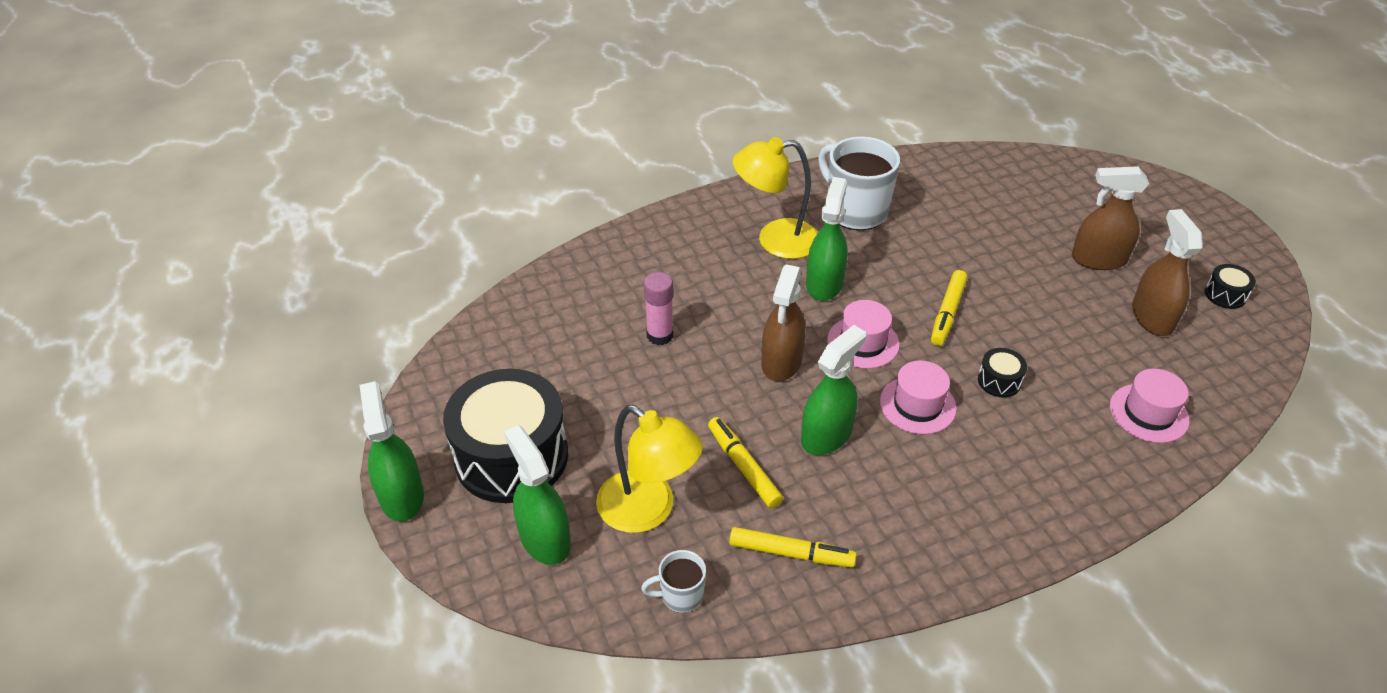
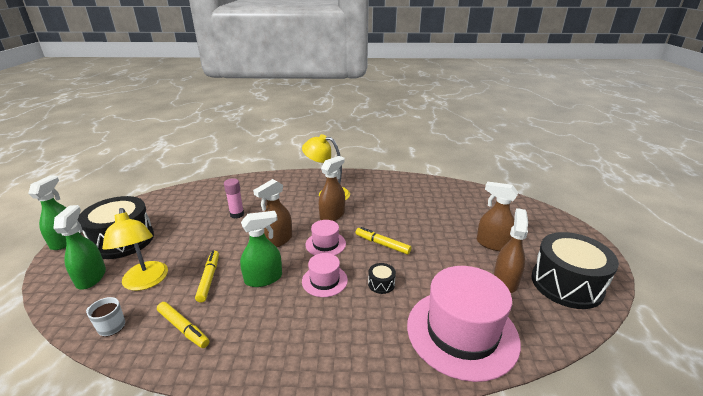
camera: 25 degrees right, 15 degrees down
green spray bottle [806,177,848,301] -> brown spray bottle [319,156,345,221]
white mug [818,136,900,230] -> none
yellow marker [931,270,967,346] -> yellow marker turned 75 degrees clockwise [356,227,411,254]
pink hat [1110,368,1190,443] -> pink hat [407,266,521,382], size x2.06
black drum [1205,264,1256,309] -> black drum [531,232,619,309], size x2.47

